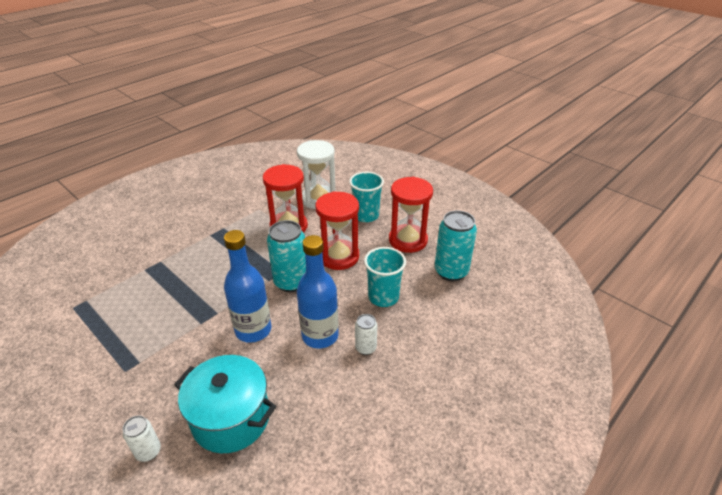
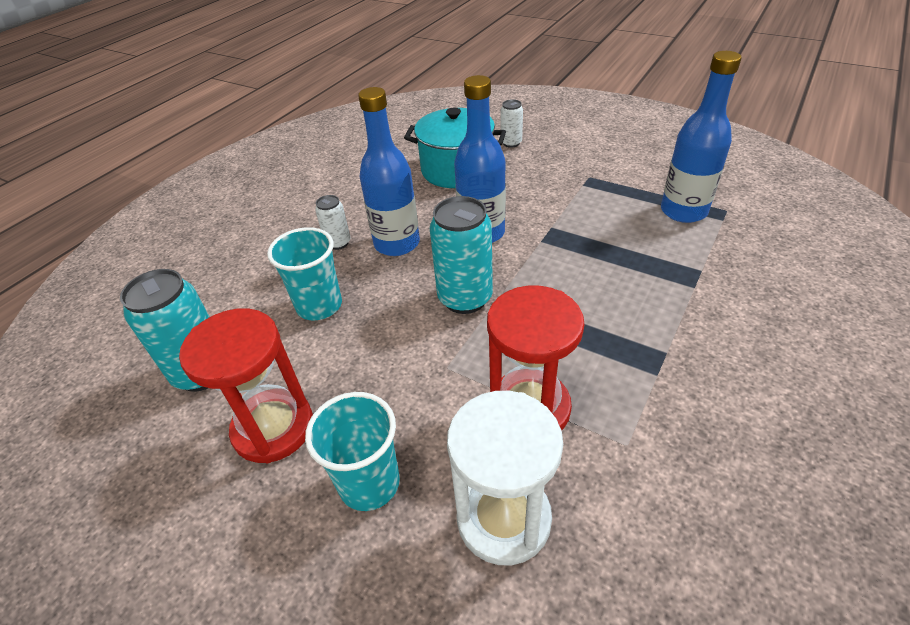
camera: 170 degrees right, 5 degrees up
red hourglass [315,191,359,270] -> none
none -> blue bottle [661,51,742,223]

